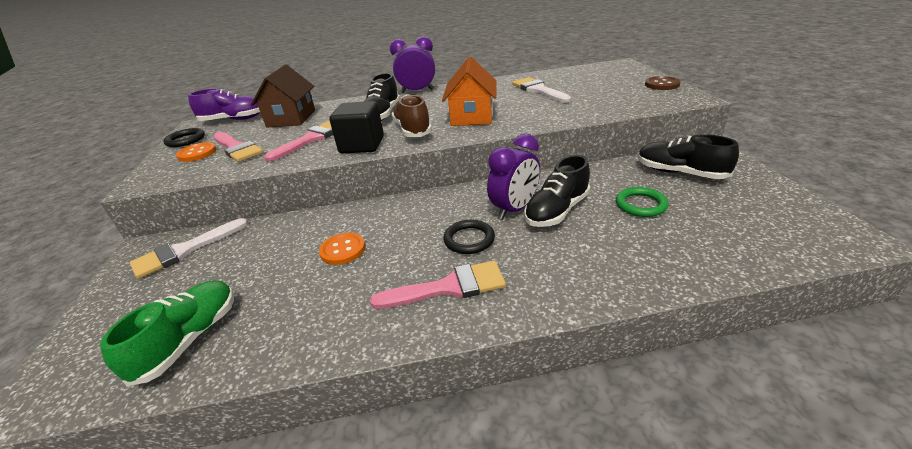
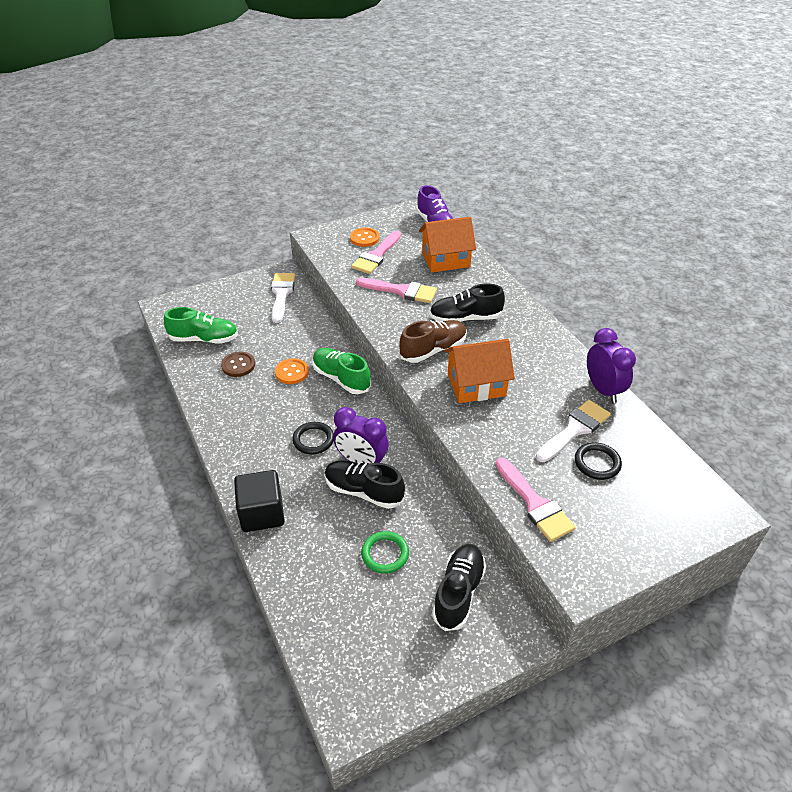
camera: 70 degrees right, 10 degrees up
white brush [130,218,249,279] -> white brush turned 60 degrees clockwise [271,273,295,323]
black ring [163,128,205,147] -> black ring moved to [575,442,622,480]
brown house [251,65,315,128] -> orange house [419,217,476,273]
black cube [329,101,384,153] -> black cube moved to [234,470,285,532]
pink brush [370,261,506,309] -> pink brush moved to [496,457,576,542]
purple clock [390,36,435,93] -> purple clock moved to [587,328,636,403]
brown button [645,76,681,90] -> brown button moved to [221,352,255,377]
none -> green shoe [312,348,371,394]

